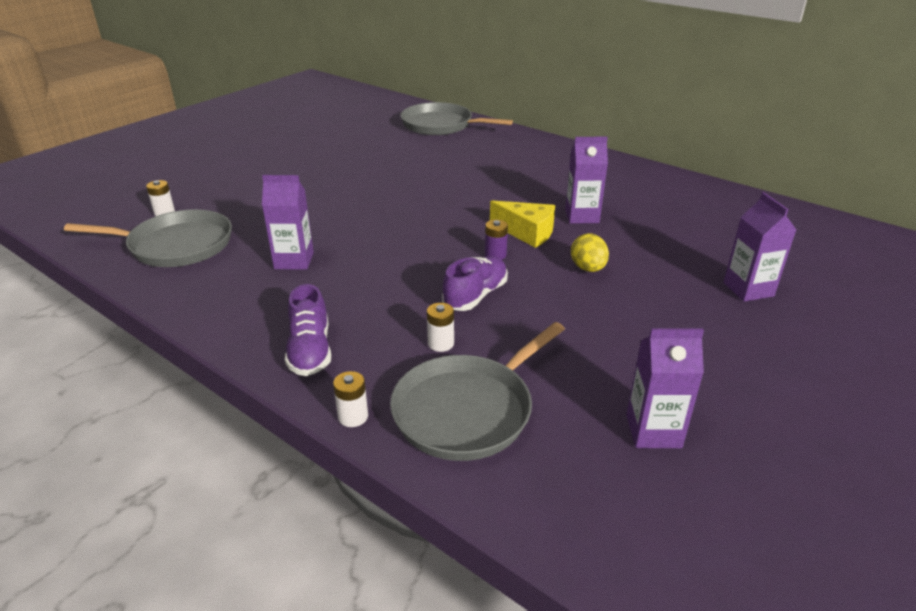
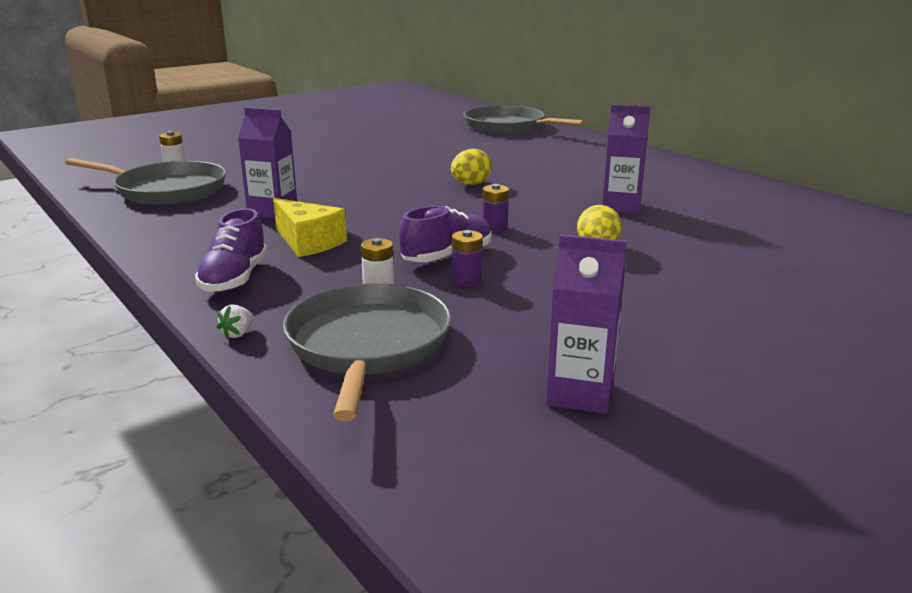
camera: 15 degrees right, 10 degrees down
white battery [333,371,368,427] -> white strawberry [216,305,254,339]
grey pan [390,322,565,461] -> grey pan turned 120 degrees clockwise [283,283,451,421]
yellow cheese [490,200,555,248] -> yellow cheese moved to [273,198,347,257]
purple carton [723,192,796,302] -> none
none -> yellow egg [451,149,492,185]
none -> purple battery [452,230,483,286]

